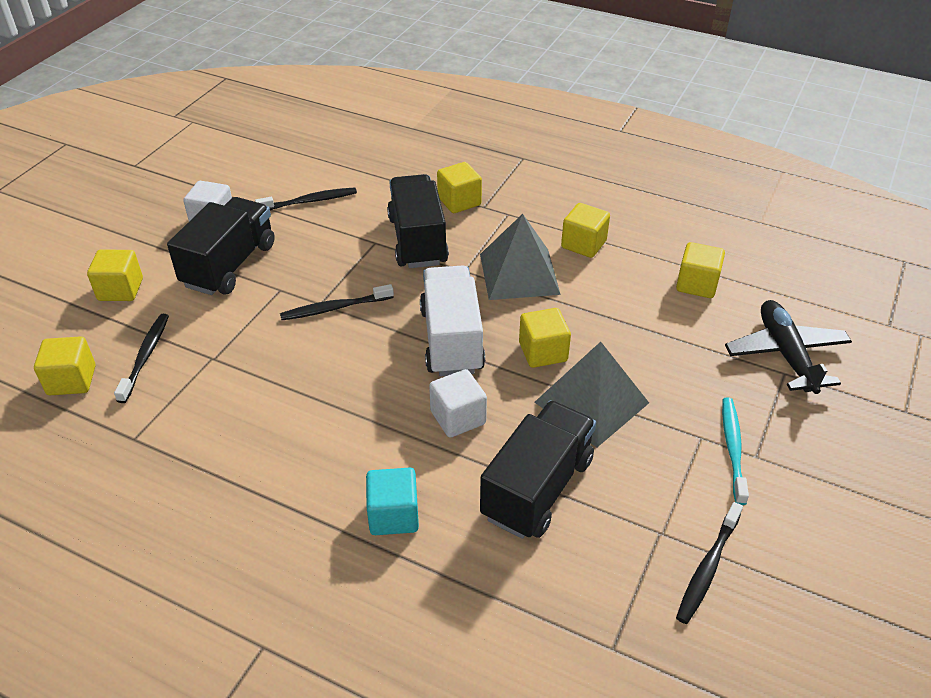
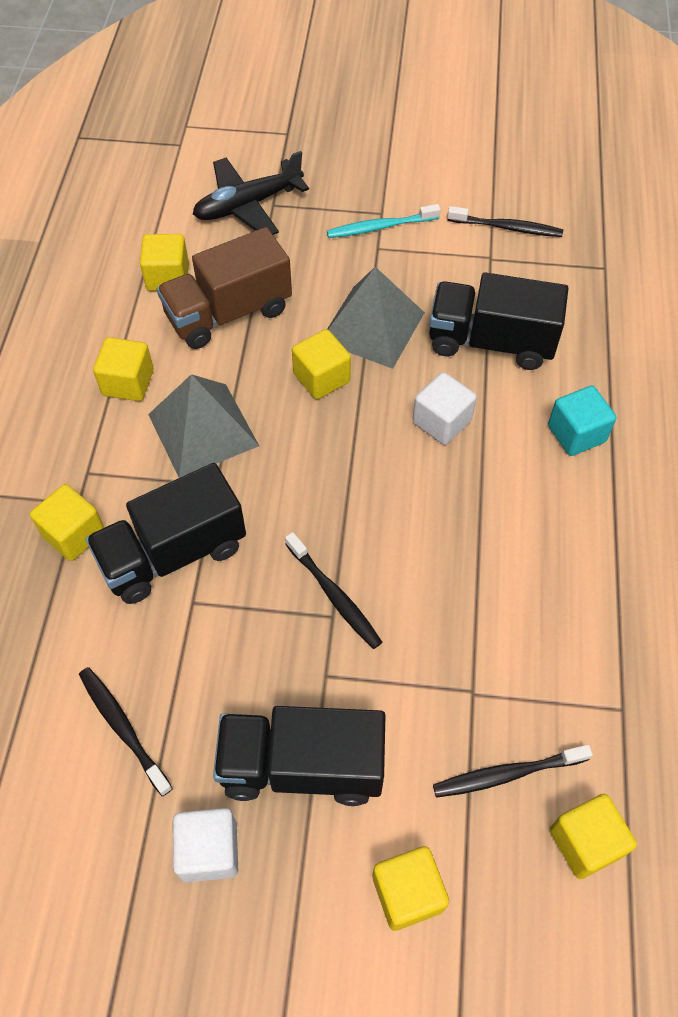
camera: 110 degrees left, 15 degrees up
white truck [420,266,485,376] -> none
none -> brown truck [157,227,292,349]

